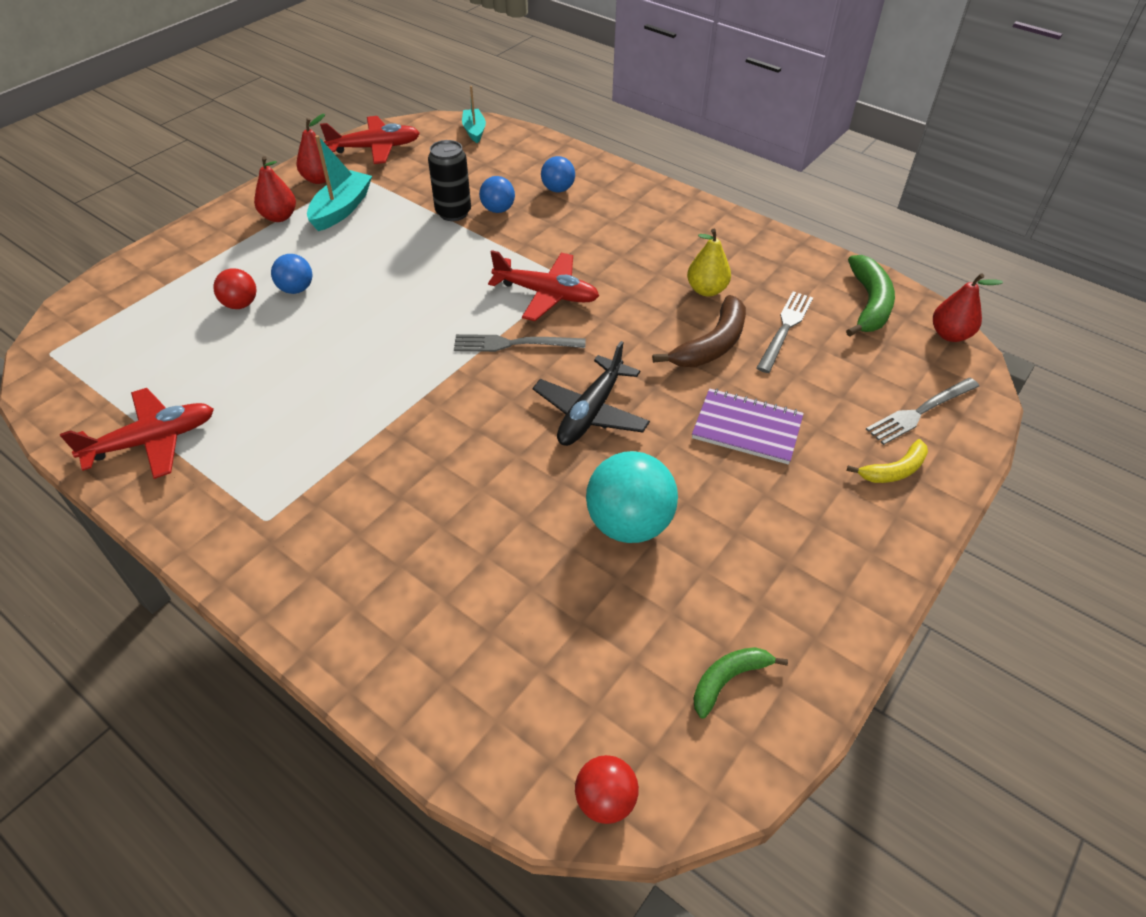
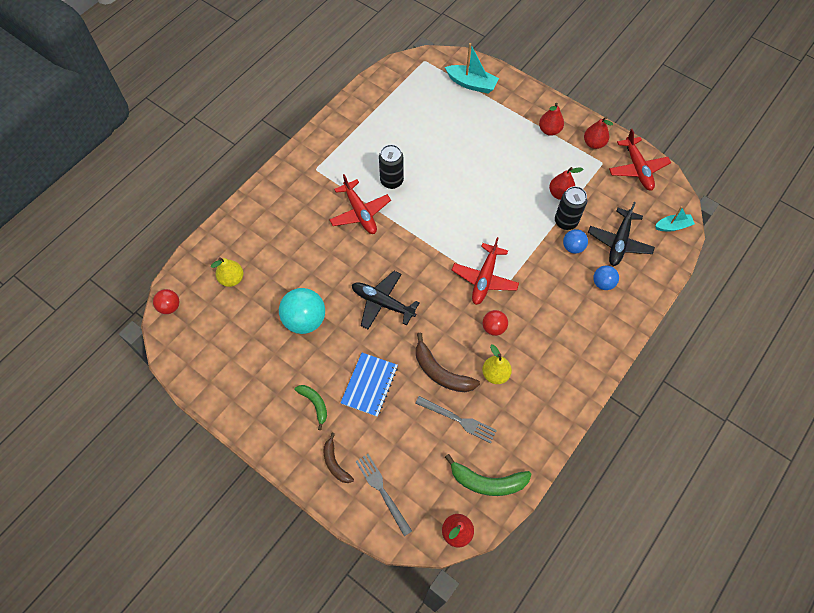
camera: 90 degrees right, 15 degrees up
red plane [60,388,214,479] -> red plane moved to [329,174,391,234]
red ball [213,268,256,309] -> red ball moved to [483,310,508,336]
blue ball [271,254,312,294] -> none
turquoise boat [307,135,372,231] -> turquoise boat moved to [445,43,499,93]
grey fork [454,334,585,352] -> none
purple notebook [692,388,804,465] -> blue notebook [340,353,398,417]
green banana [693,647,788,719] -> green banana moved to [294,385,327,430]
yellow banana [847,439,928,483] -> brown banana [324,433,354,483]
none -> yellow pear [211,257,244,287]
none -> black can [379,145,404,189]
none -> red pear [549,167,584,200]
none -> black plane [588,202,655,266]

